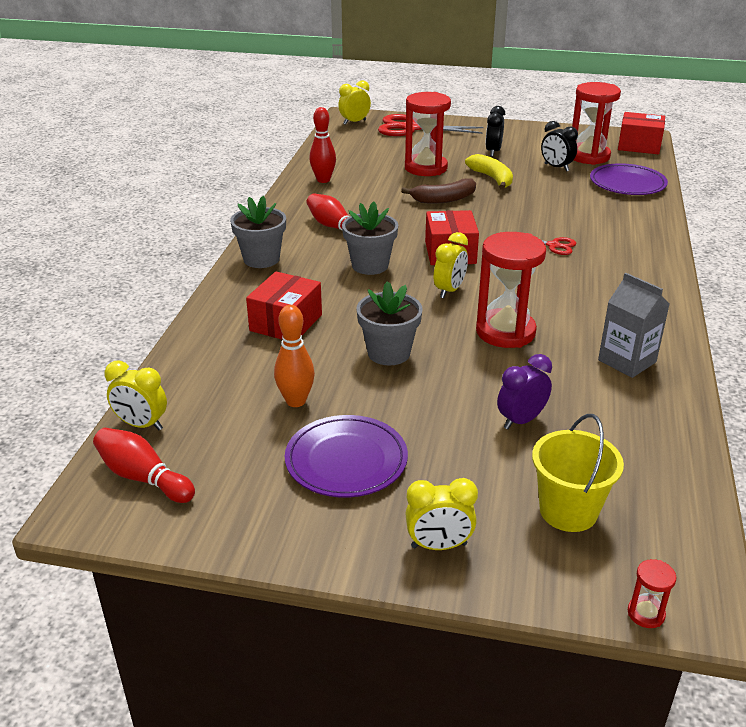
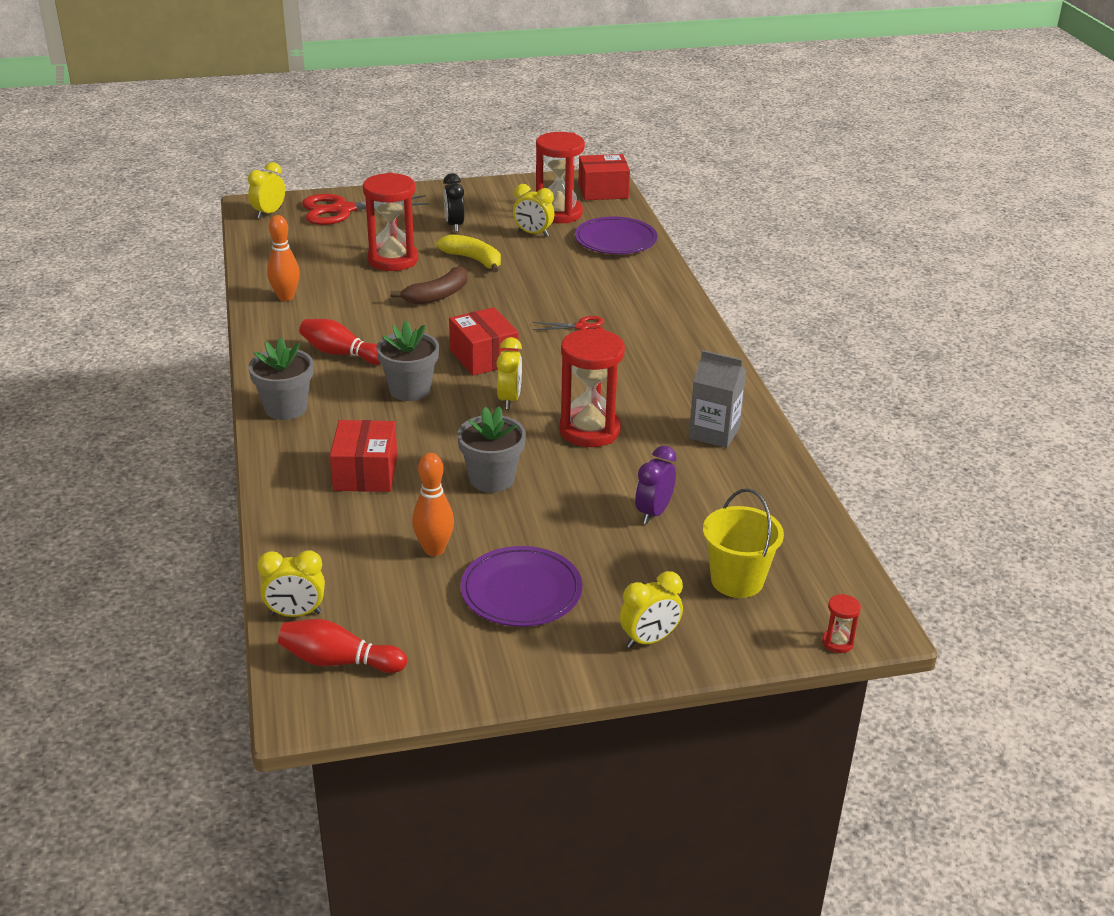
camera: 25 degrees left, 0 degrees up
red bowling pin [310,107,336,183] -> orange bowling pin [267,215,300,301]
black clock [541,121,578,172] -> yellow clock [513,184,555,237]

